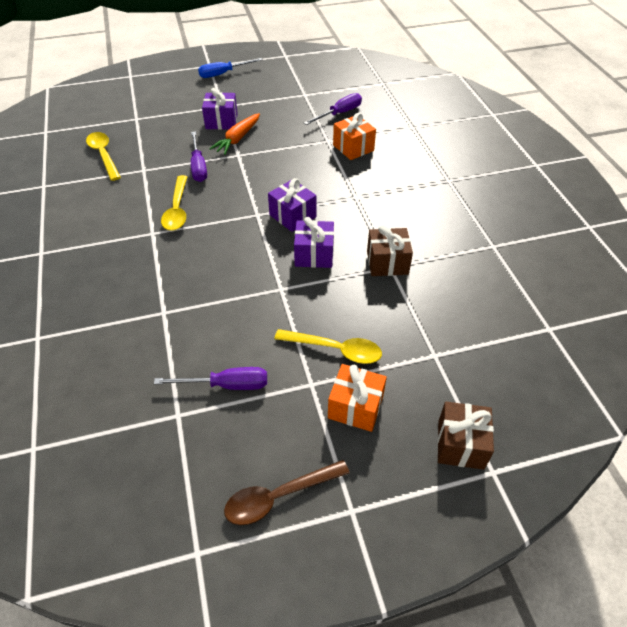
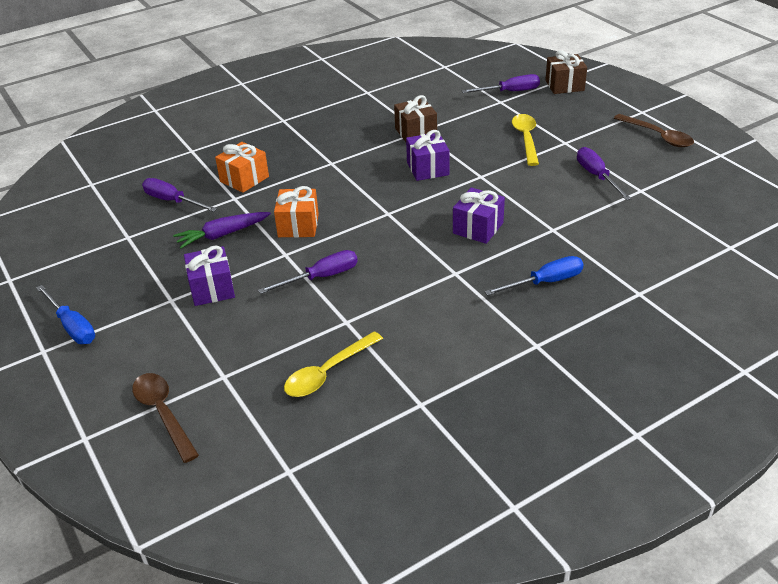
camera: 105 degrees left, 10 degrees down
yellow spoon [161,175,187,231] -> none
orange carrot [209,113,260,155] -> none
purple gift [268,178,317,232] -> purple gift moved to [453,187,505,244]
orange gift [328,364,387,432] -> orange gift moved to [274,186,319,238]
none -> brown spoon [132,373,199,463]
none -> purple carrot [173,212,271,249]
none -> purple screwdriver [461,74,540,93]
none -> blue screwdriver [484,256,584,296]

